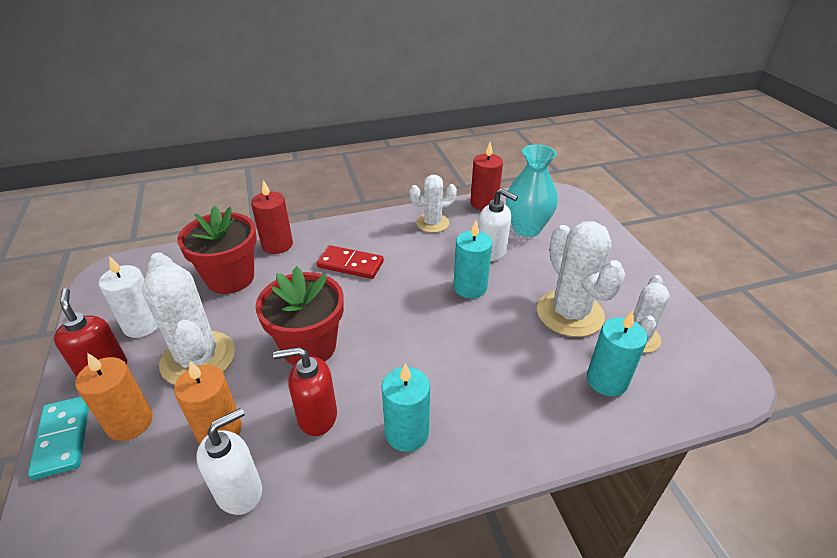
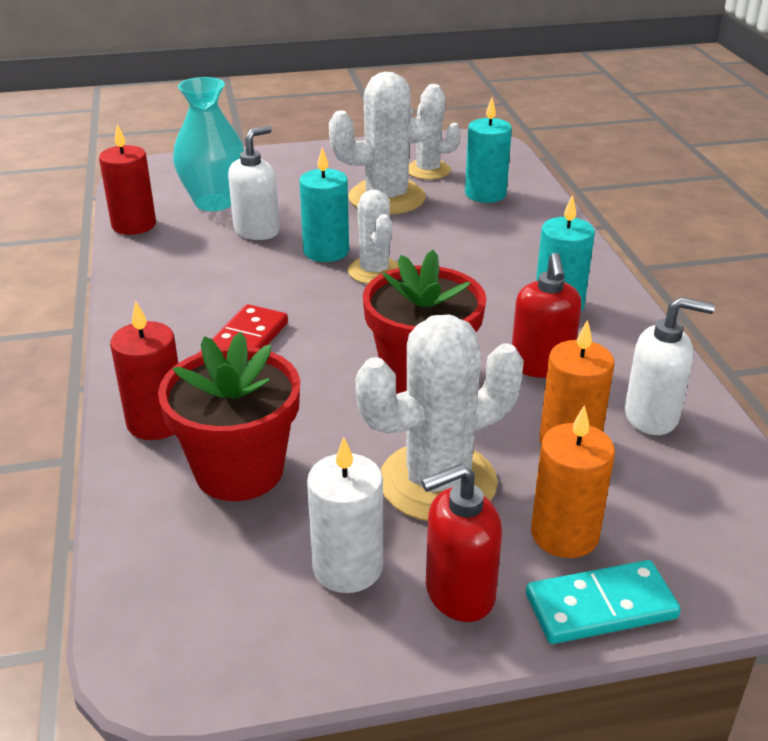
camera: 85 degrees left, 5 degrees down
white soap dispenser [196,408,262,515] -> white soap dispenser turned 135 degrees clockwise [625,297,715,435]
white cactus [409,175,457,233] -> white cactus moved to [348,189,399,284]

